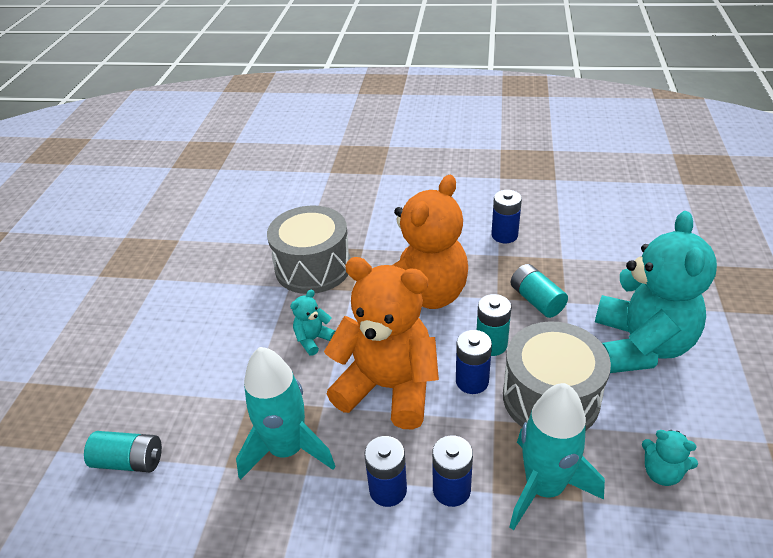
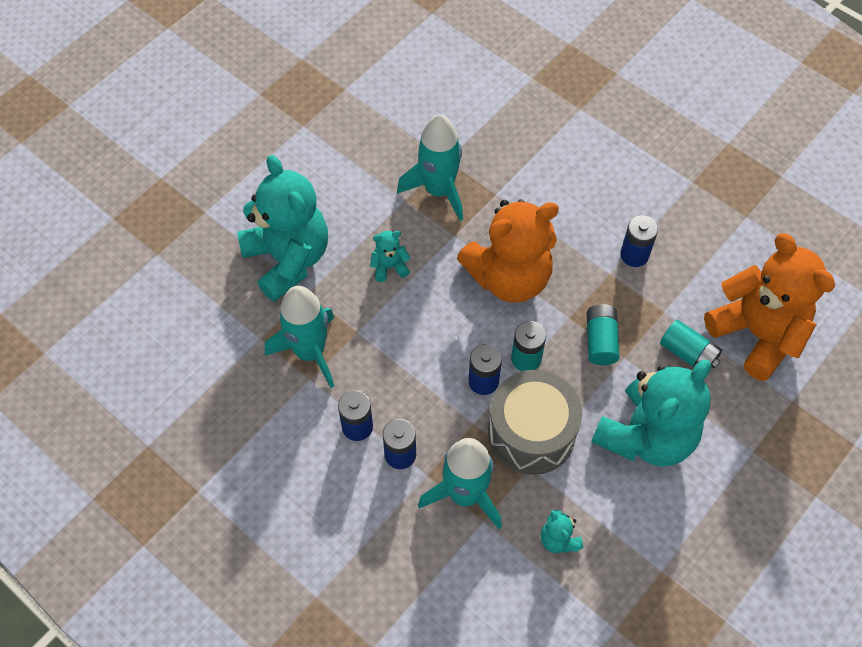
camera: 30 degrees right, 20 degrees up
turquoise battery [84,431,162,472] -> turquoise battery moved to [660,320,722,369]
grey drum [267,206,350,294] -> turquoise rocket [397,114,463,221]
orange teddy bear [324,257,439,429] -> orange teddy bear moved to [704,233,835,381]
none -> turquoise teddy bear [237,155,328,302]

